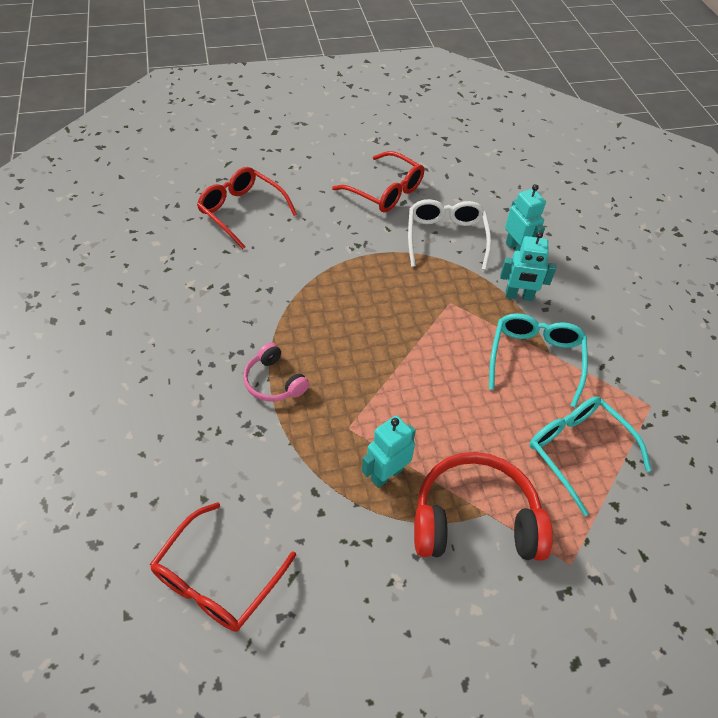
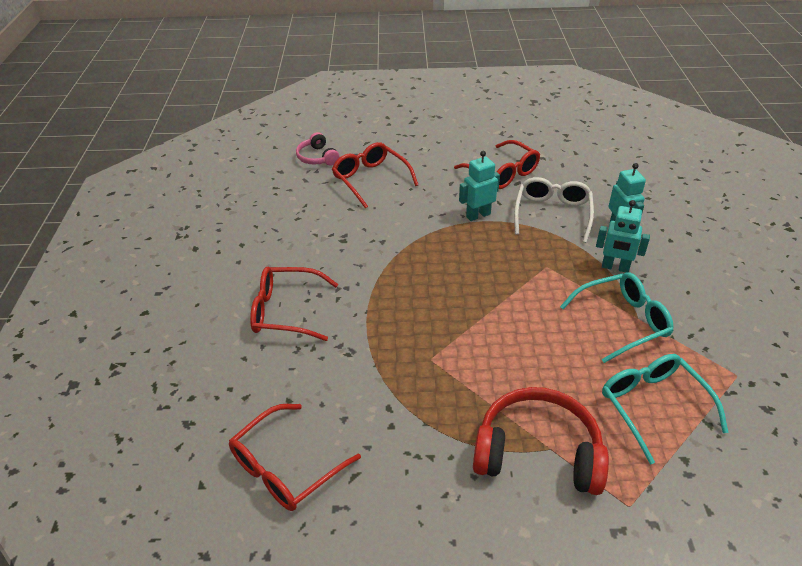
camera: 15 degrees right, 10 degrees down
pink headphones [243,343,309,401] -> pink headphones moved to [296,132,339,166]
turquoise robot [362,415,416,488] -> turquoise robot moved to [459,151,500,221]
turquoise glasses [489,313,588,407] -> turquoise glasses turned 45 degrees clockwise [560,273,674,363]
none -> red glasses [250,267,338,341]

